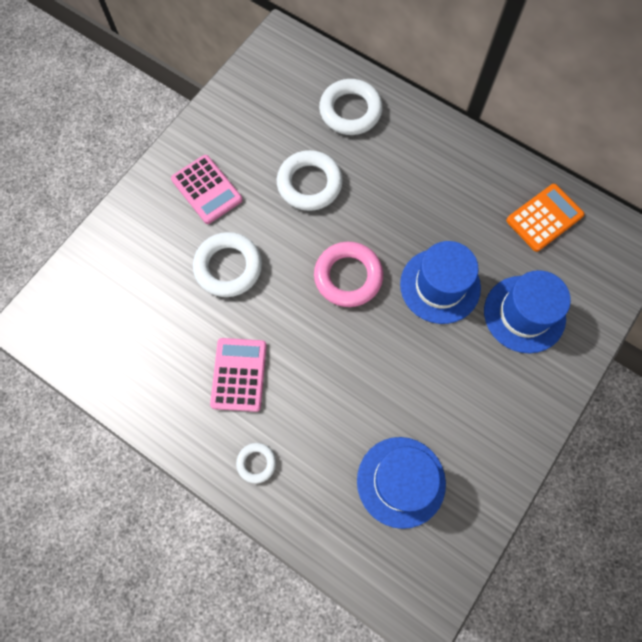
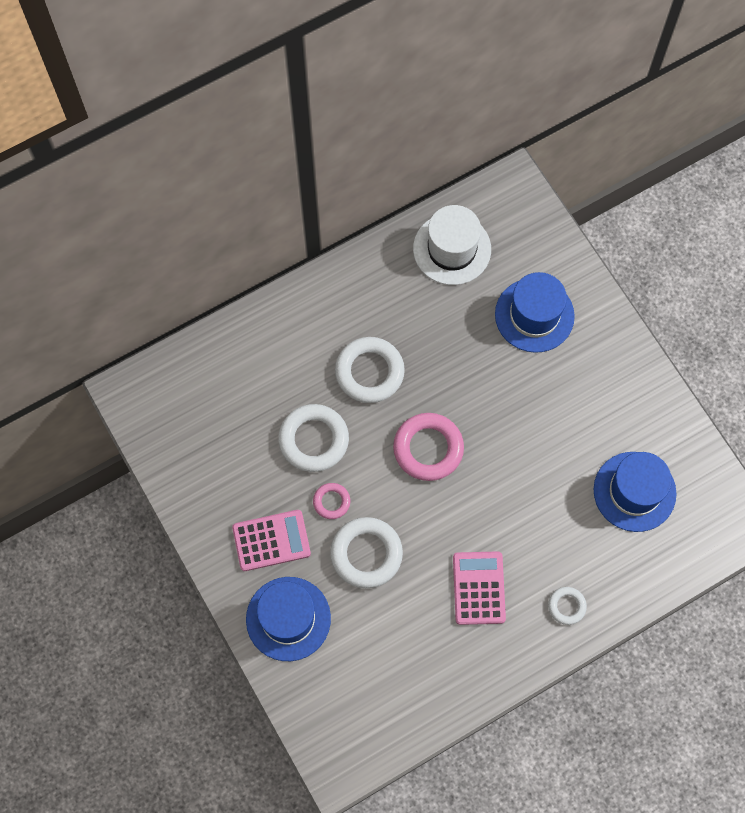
camera: 65 degrees left, 0 degrees up
pink calculator [210,338,267,412] -> pink calculator turned 60 degrees clockwise [453,551,506,625]
white ring [319,79,383,135] -> white ring moved to [335,337,405,403]
blue hat [400,241,481,324] -> blue hat moved to [246,577,331,661]
orange calculator [506,184,584,252] -> white hat [413,205,491,285]
none -> pink ring [313,483,350,519]

